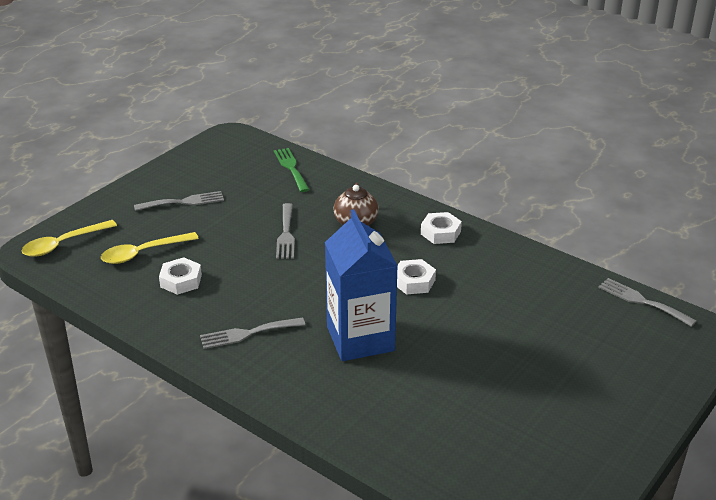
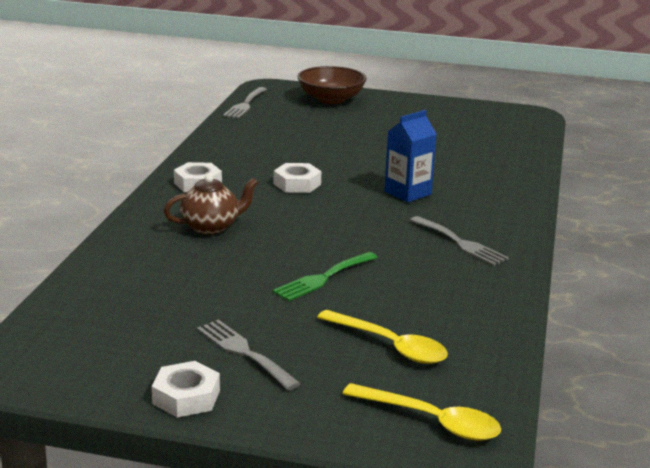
camera: 115 degrees left, 10 degrees down
white nut [159,257,202,295] -> white nut moved to [152,361,220,418]
green fork [274,148,309,192] -> green fork moved to [273,252,378,301]
grey fork [276,203,295,259] -> none
blue carton [325,209,398,361] -> blue carton [385,110,436,203], size x0.59
none -> brown bowl [297,66,367,104]

